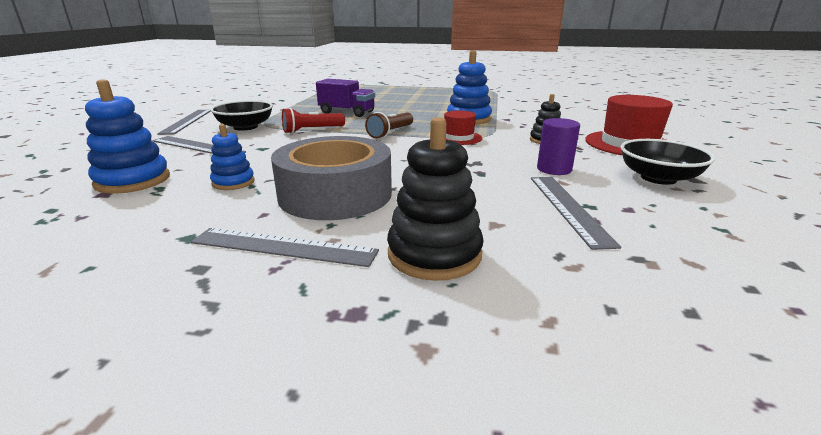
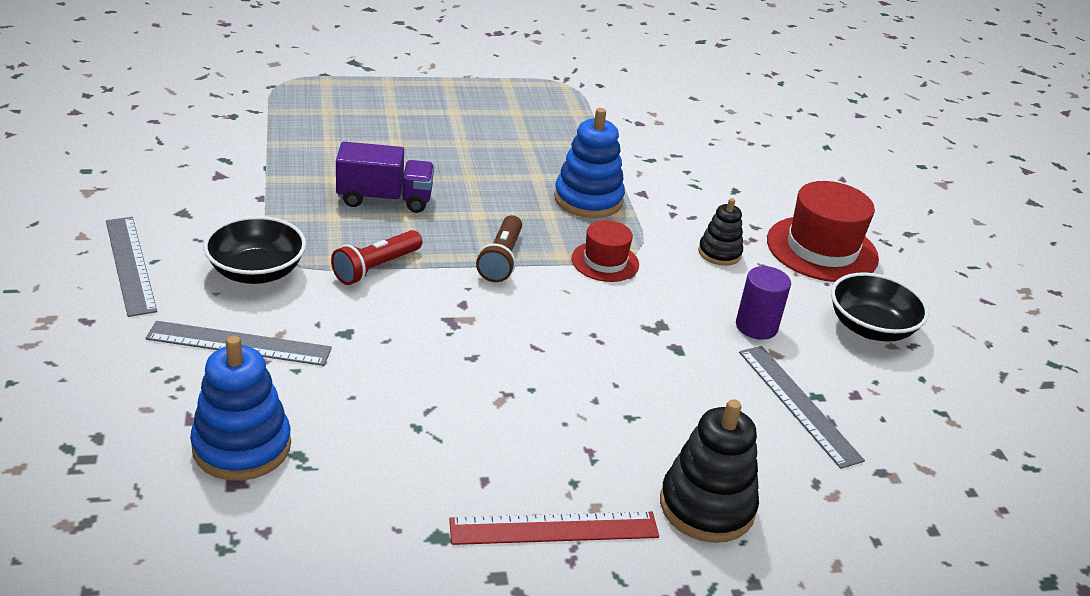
camera: 25 degrees left, 10 degrees up
grey ruler [191,228,379,267] -> red ruler [449,512,659,545]
blue stacking toy [210,124,255,190] -> none
grey tape [271,136,392,220] -> none

